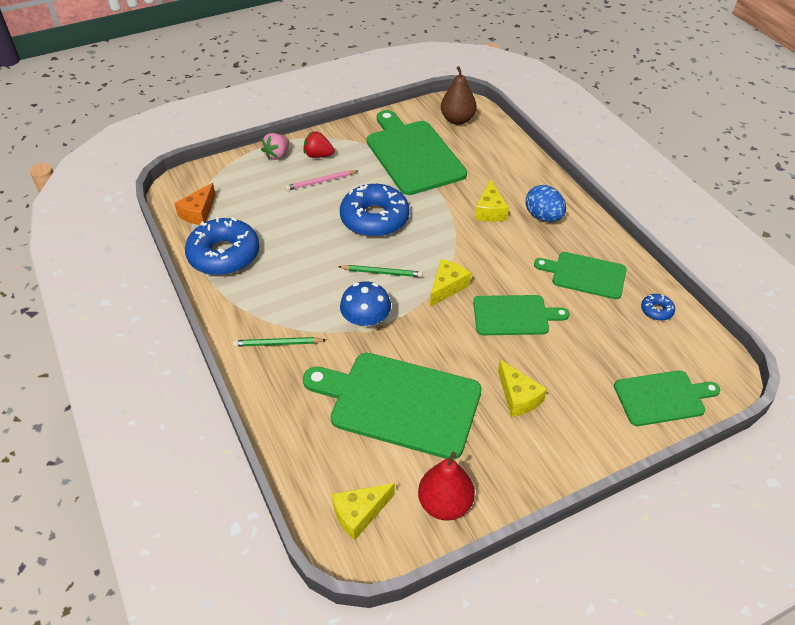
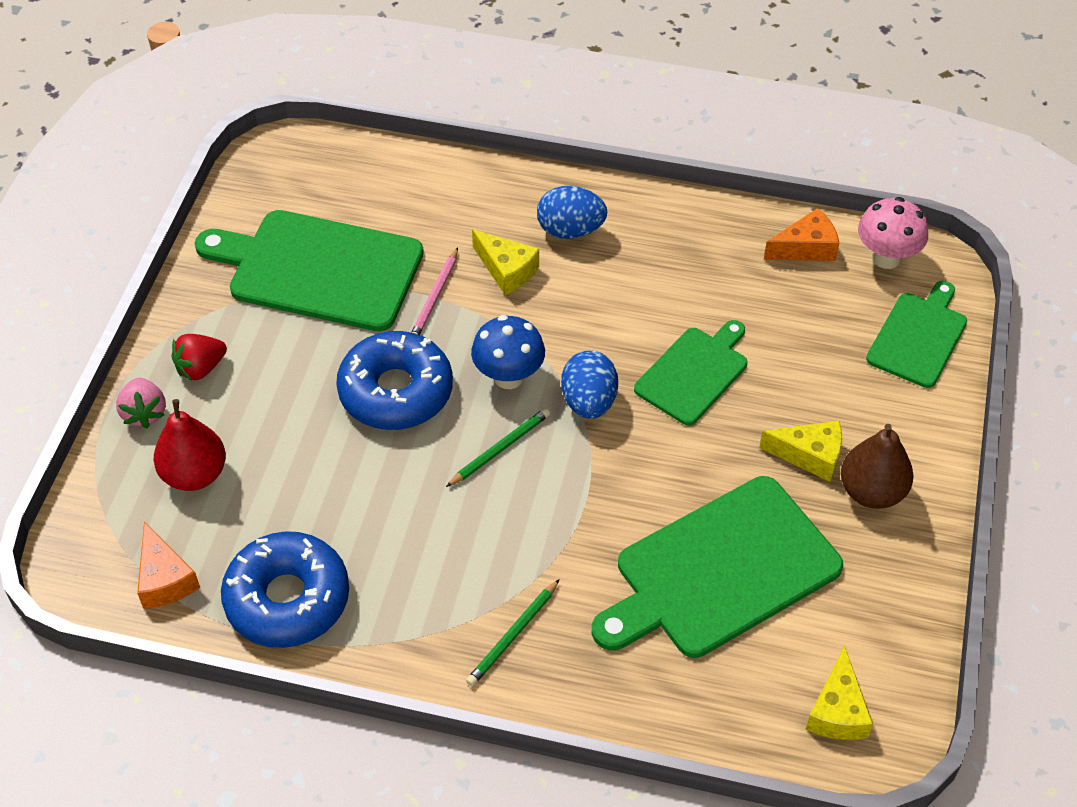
camera: 50 degrees left, 5 degrees up
pink pencil [285,170,358,191] -> pink pencil moved to [411,247,458,335]
blue mushroom [340,281,391,333] -> blue mushroom moved to [471,315,545,389]
red pear [418,452,475,521] -> red pear moved to [154,399,226,491]
yellow cheese [430,259,471,307] -> blue egg [561,351,618,419]
brown pear [441,66,477,125] -> brown pear moved to [841,424,914,509]
green cutting board [534,252,627,299] -> none
blue donut [641,294,675,321] -> orange cheese [764,208,839,261]
none -> pink mushroom [858,197,928,269]

